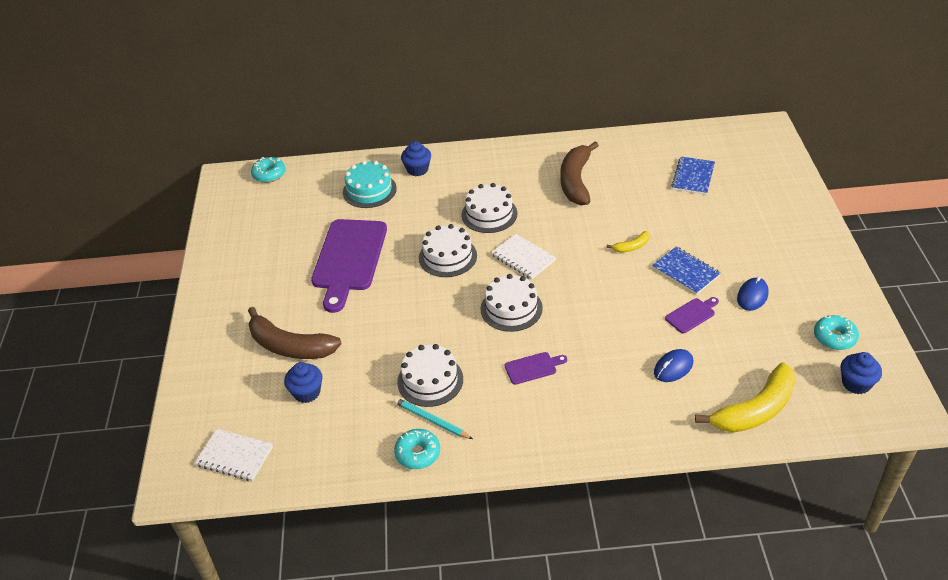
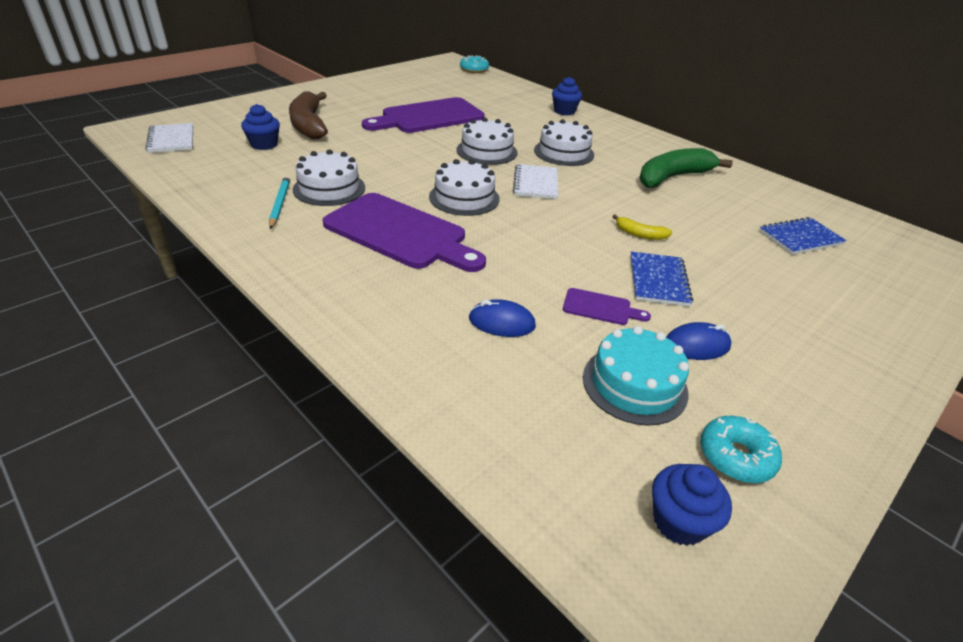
camera: 45 degrees right, 5 degrees down
turquoise cake [343,161,397,208] -> turquoise cake moved to [583,326,689,426]
turquoise donut [394,429,440,469] -> none
purple cutting board [505,352,567,385] -> purple cutting board [323,193,486,272], size x2.33
brown banana [560,142,599,205] -> green banana [639,148,733,188]
yellow banana [695,362,796,433] -> none

